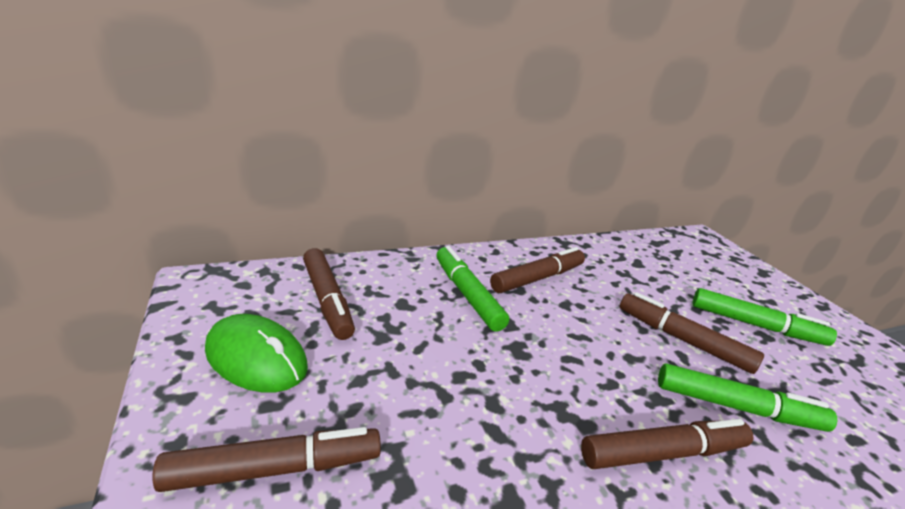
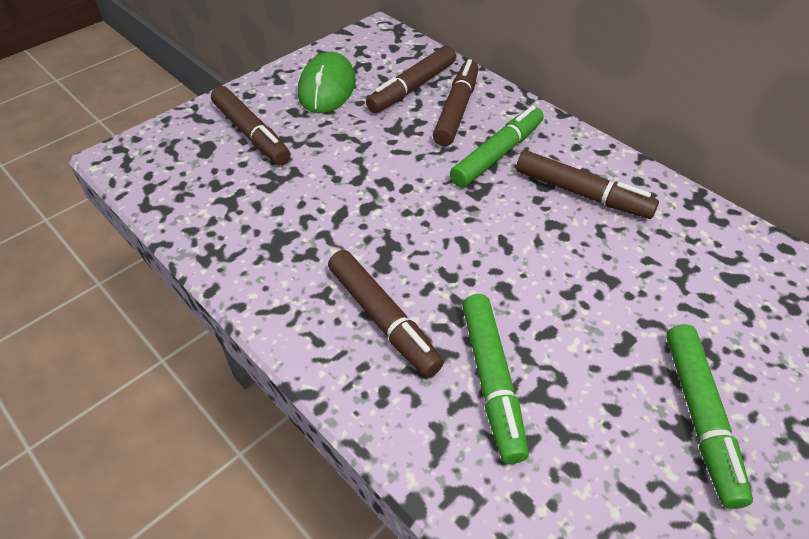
camera: 70 degrees right, 20 degrees up
brown marker [620,292,764,374] -> brown marker moved to [433,59,479,146]

